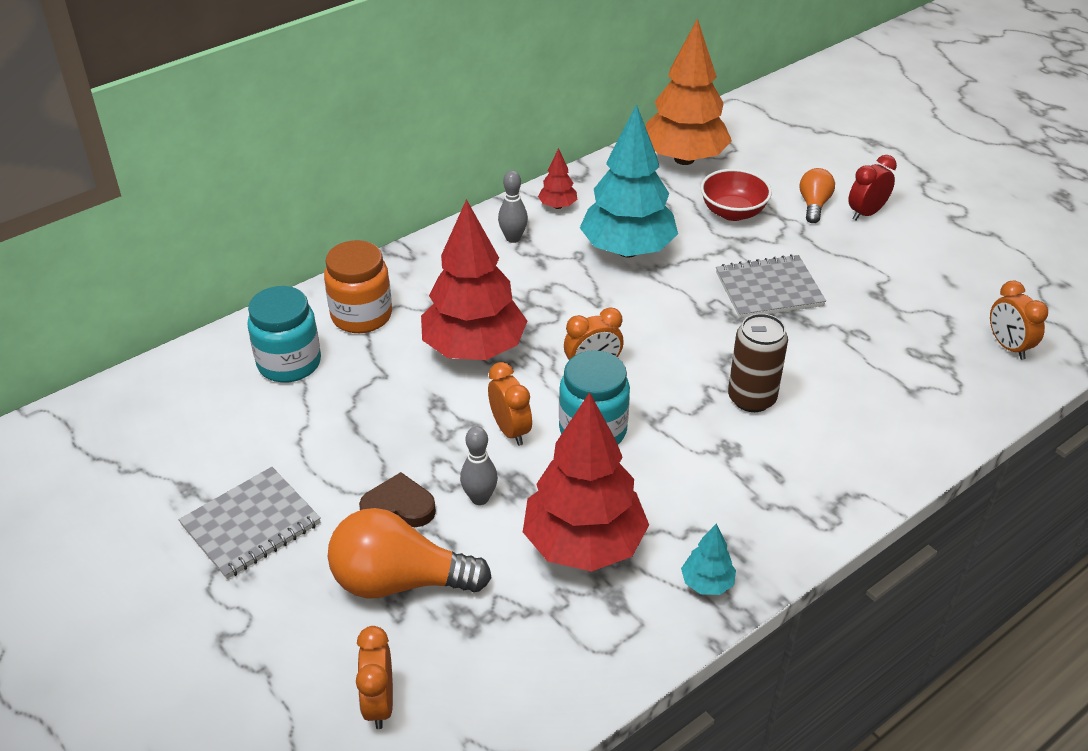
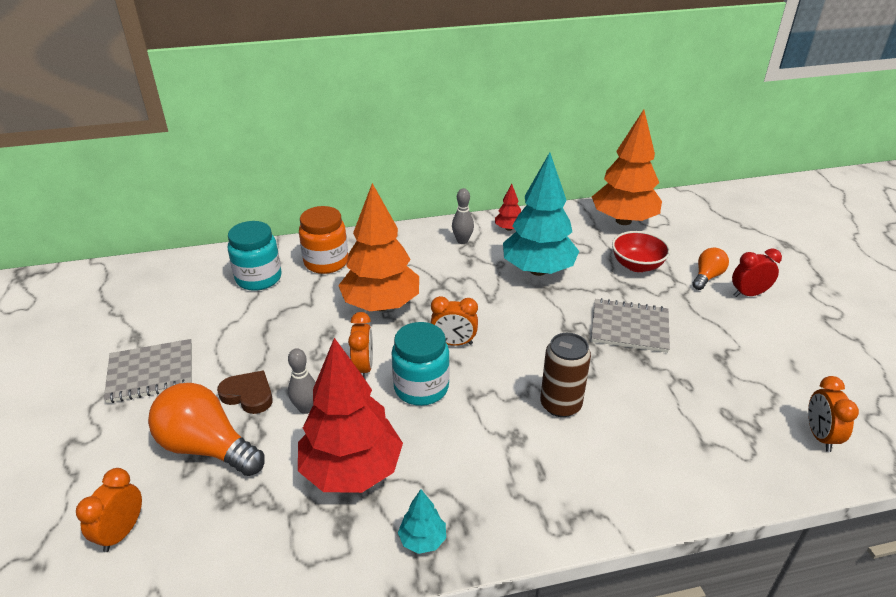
camera: 25 degrees right, 5 degrees down
red tree [421,199,527,360] -> orange tree [338,183,419,311]

